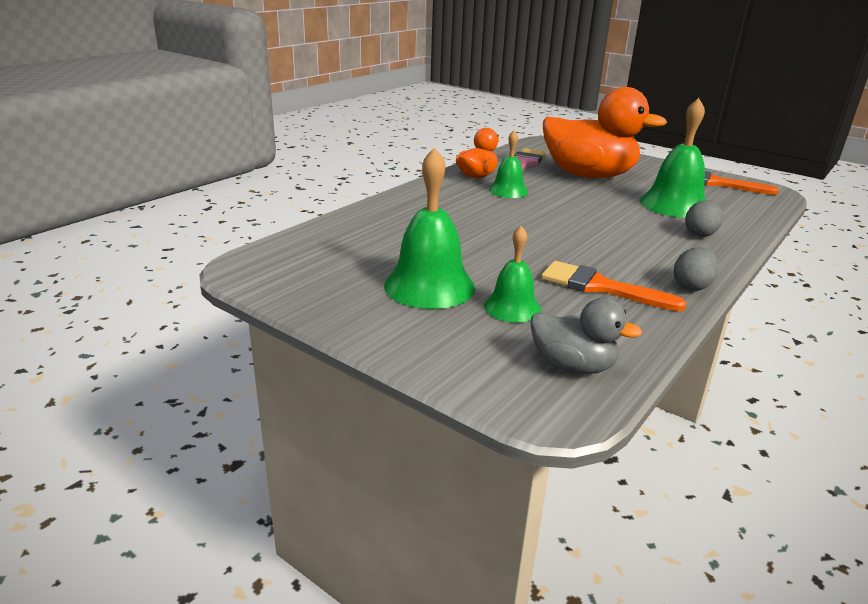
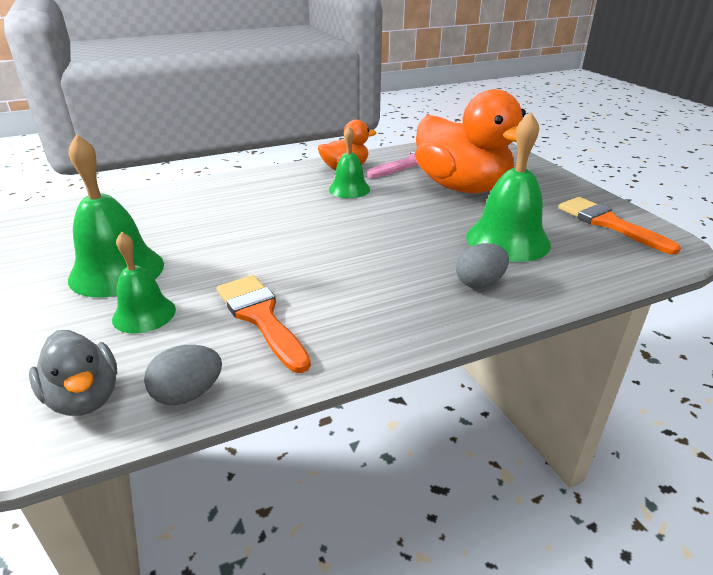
camera: 30 degrees right, 5 degrees up
grey egg [674,247,719,291] -> grey egg moved to [144,345,222,405]

